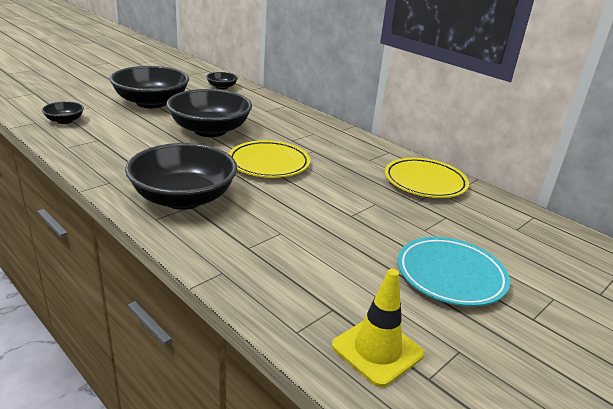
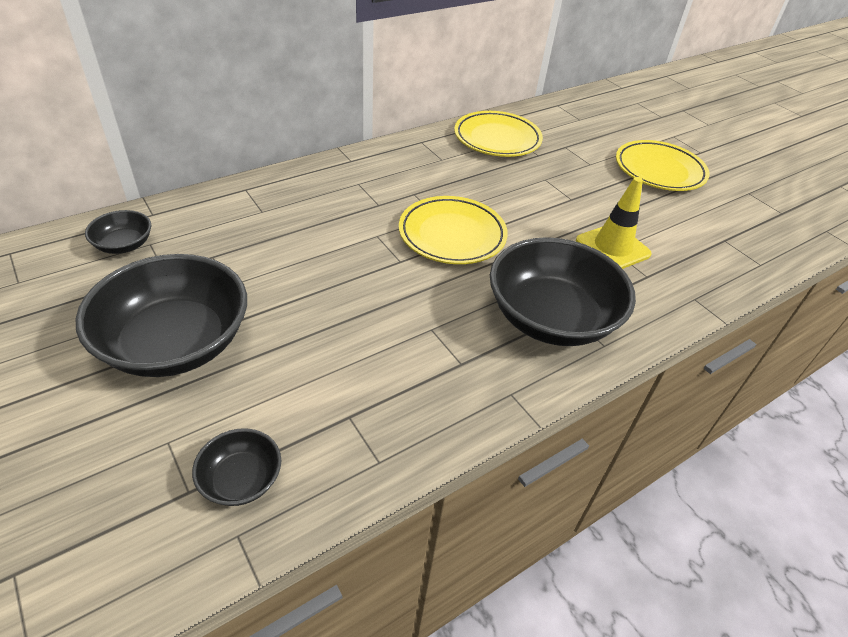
camera: 80 degrees left, 15 degrees up
black bowl [166,89,252,137] -> none
yellow traffic cone [332,269,424,387] -> yellow traffic cone moved to [576,177,652,269]
turquoise plate [398,237,510,307] -> yellow plate [616,140,710,191]

